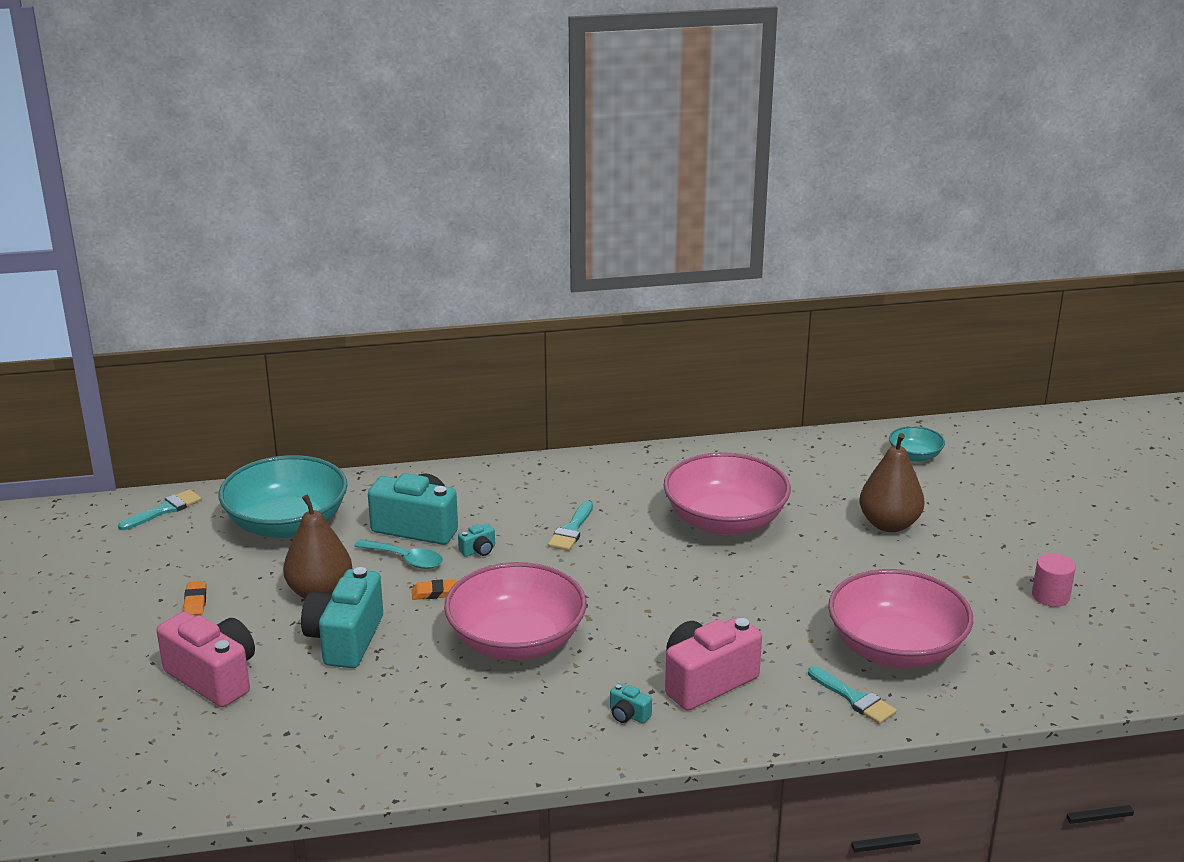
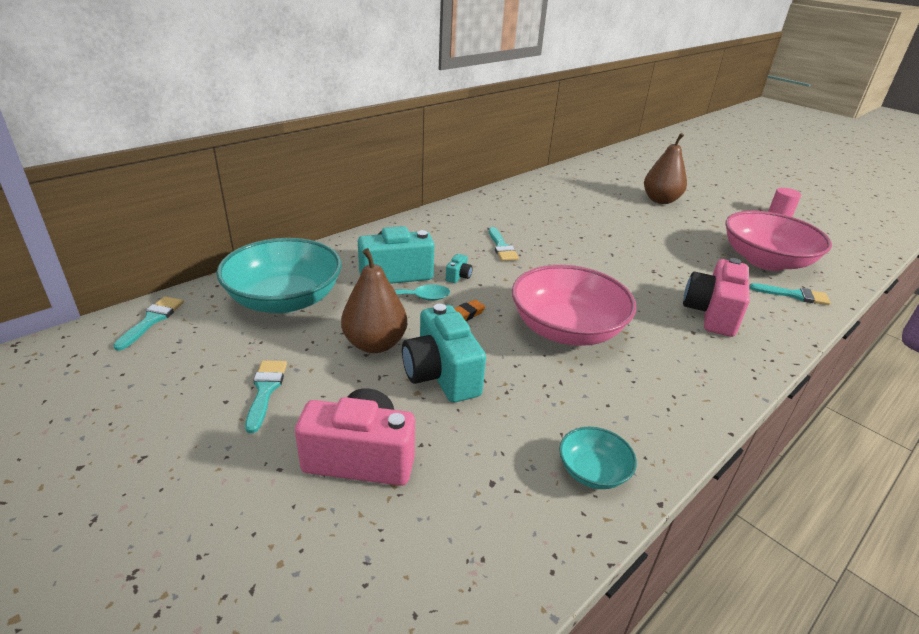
camera: 35 degrees left, 5 degrees up
orange eraser [184,581,207,615] -> turquoise brush [245,360,287,433]
turquoise camera [610,683,652,723] -> none
pink bowl [664,452,791,535] -> none
turquoise bowl [889,426,945,462] -> turquoise bowl moved to [559,427,637,489]

